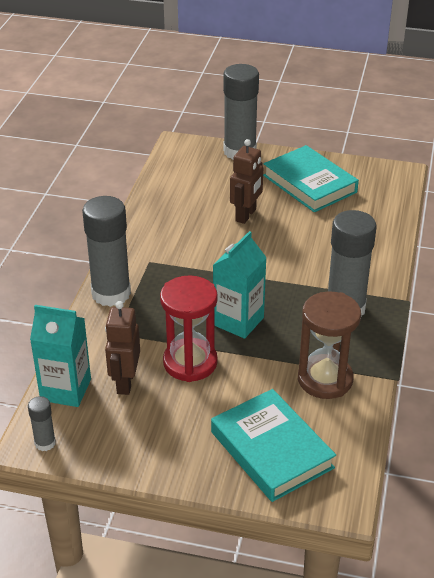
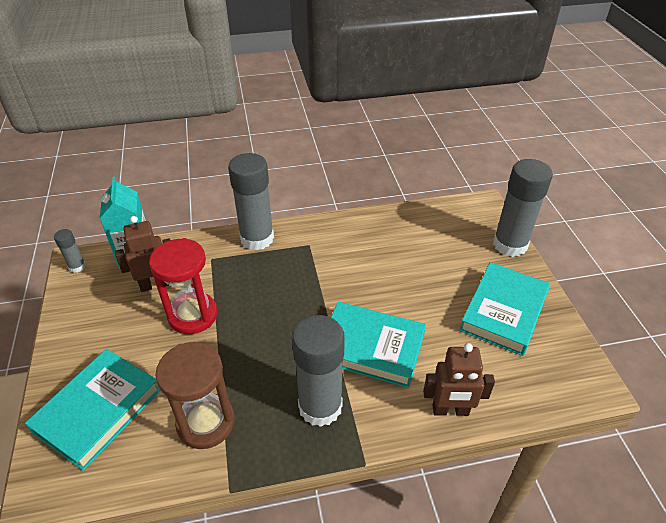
camera: 65 degrees right, 5 degrees up
turquoise carton [213,231,267,339] -> none
brown robot [230,139,263,224] -> brown robot moved to [423,343,495,416]
none -> turquoise book [331,302,426,388]

